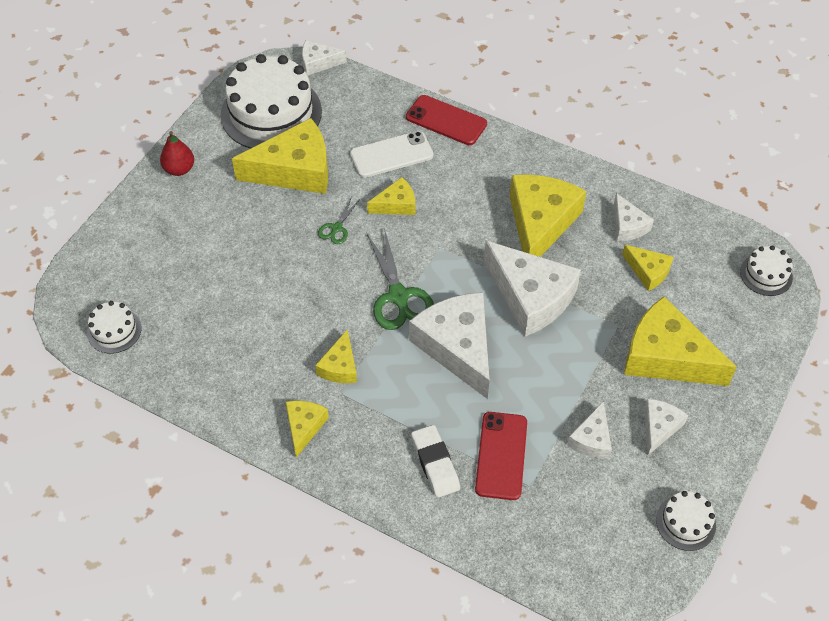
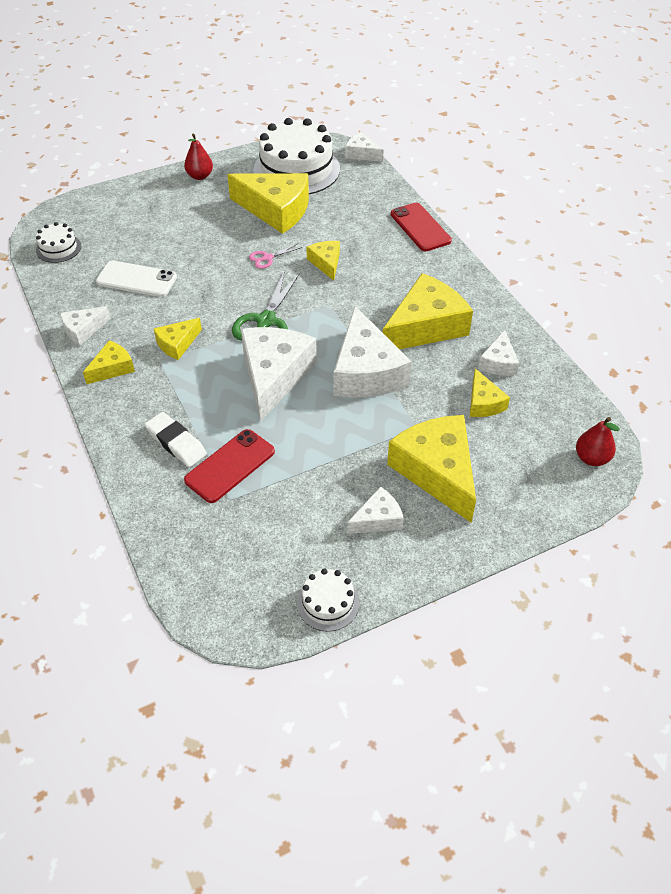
camera: 35 degrees right, 5 degrees down
green scissors [318,197,360,244] -> pink scissors [249,243,303,269]
white phone [350,131,434,178] -> white phone moved to [96,260,177,297]
yellow cheese [367,177,415,215] -> yellow cheese turned 120 degrees counterclockwise [306,241,340,281]
white eraser [411,425,460,498] -> white eraser turned 60 degrees counterclockwise [145,412,207,467]
white cheese [567,401,612,459] -> white cheese moved to [60,306,111,346]
white cake [740,246,793,296] -> red pear [576,417,620,466]

